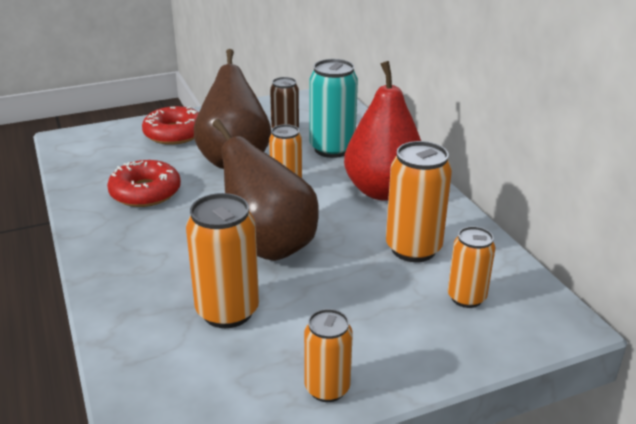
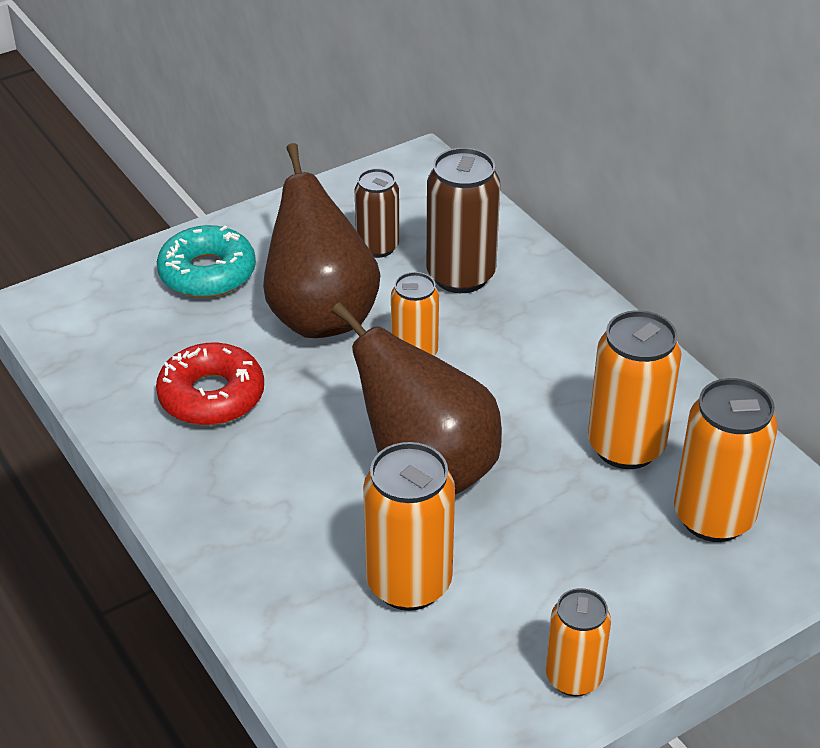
camera: 10 degrees left, 10 degrees up
red donut [142,106,199,145] -> turquoise donut [157,225,256,298]
turquoise can [310,59,358,158] -> brown can [426,148,500,293]
red pear [344,61,421,201] -> none
orange can [448,226,495,308] -> orange can [674,378,778,542], size x1.58

